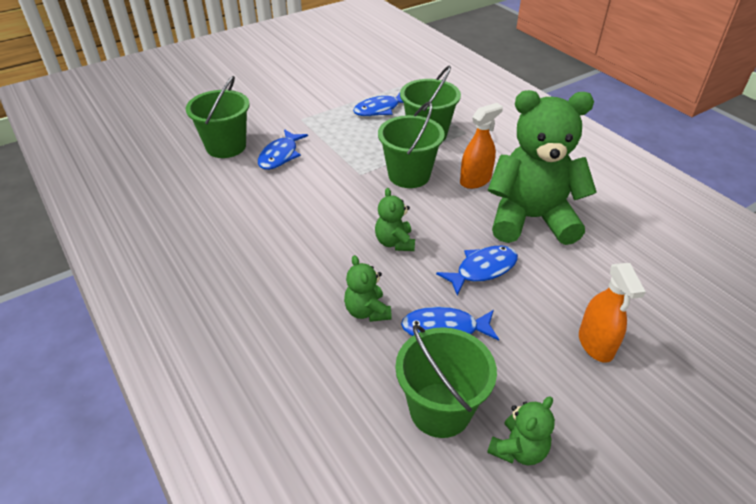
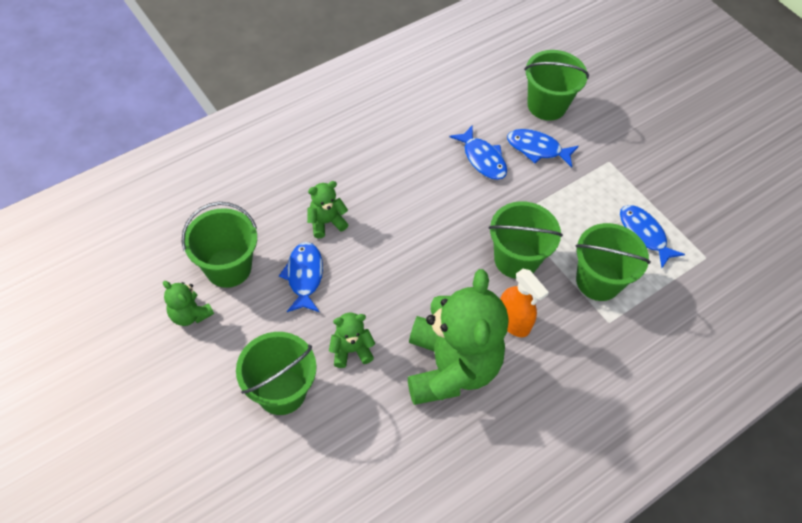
camera: 85 degrees right, 15 degrees up
green teddy bear [375,188,415,251] -> green teddy bear moved to [329,313,375,368]
blue fish [436,246,518,296] -> blue fish moved to [449,126,507,180]
orange spray bottle [579,263,646,363] -> green bucket [236,332,316,415]

